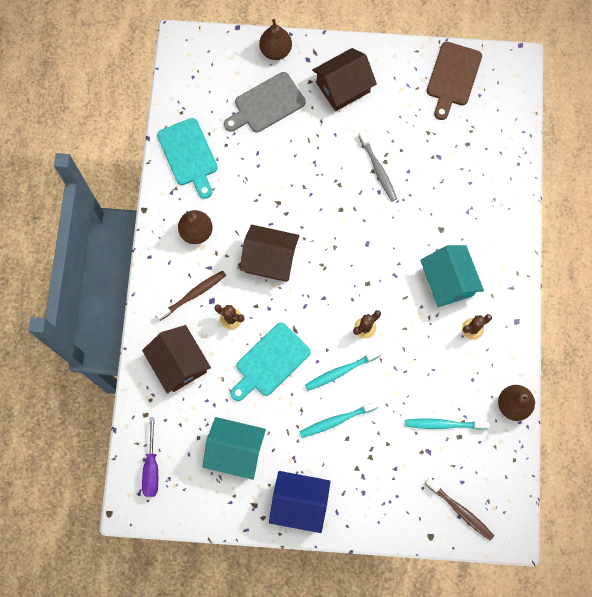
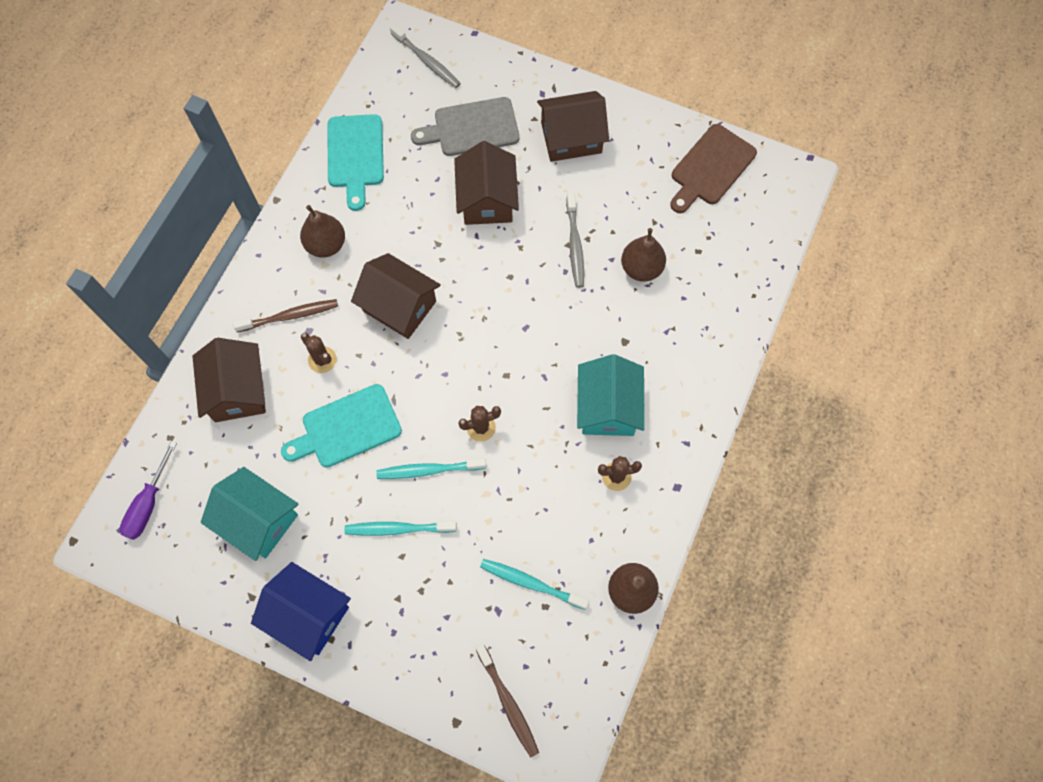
camera: 20 degrees right, 5 degrees down
brown pear [259,19,292,60] -> brown pear moved to [621,228,666,282]
none -> grey toothbrush [390,24,461,88]
none -> brown house [454,141,519,225]

